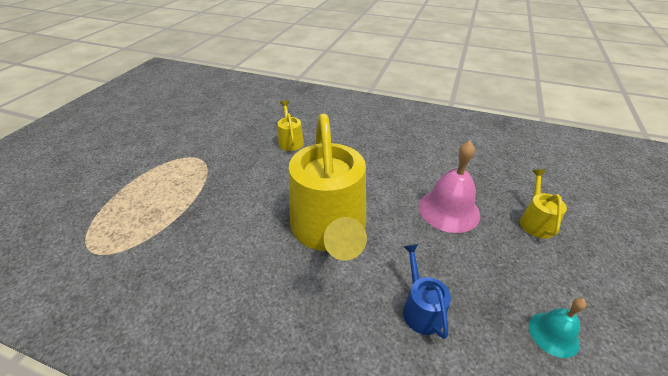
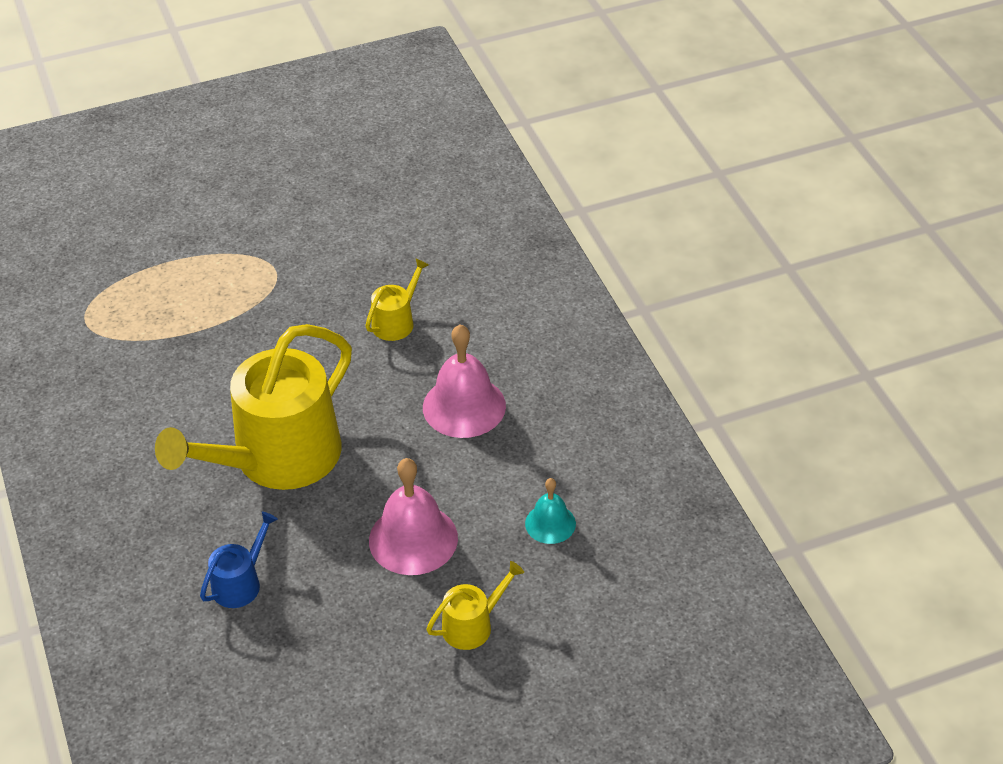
camera: 50 degrees right, 5 degrees up
turquoise bell [529,298,586,358] -> turquoise bell moved to [525,478,576,544]
none -> pink bell [423,324,506,438]

